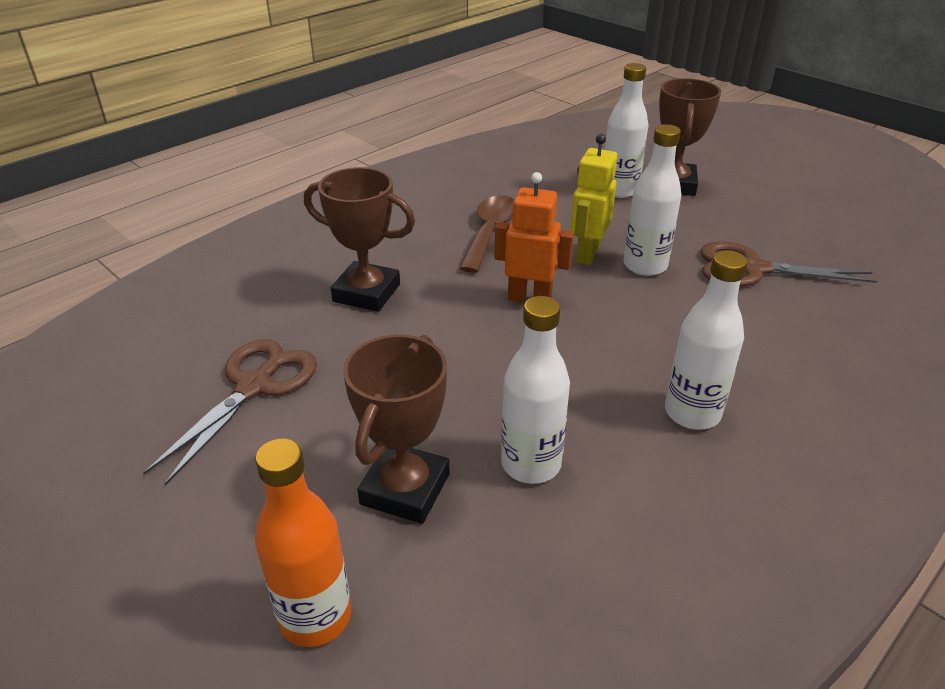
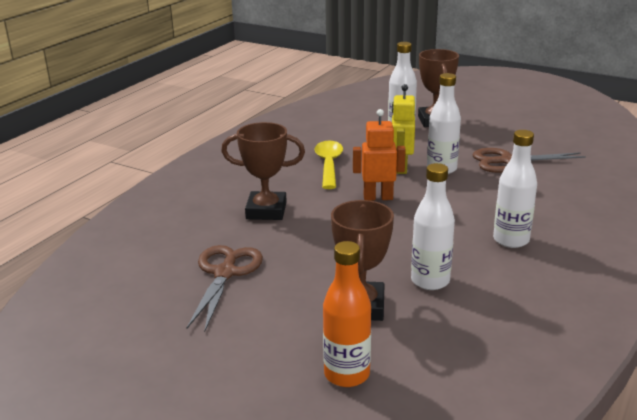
camera: 15 degrees left, 10 degrees down
brown spoon [459,195,514,273] -> yellow spoon [315,141,343,189]

